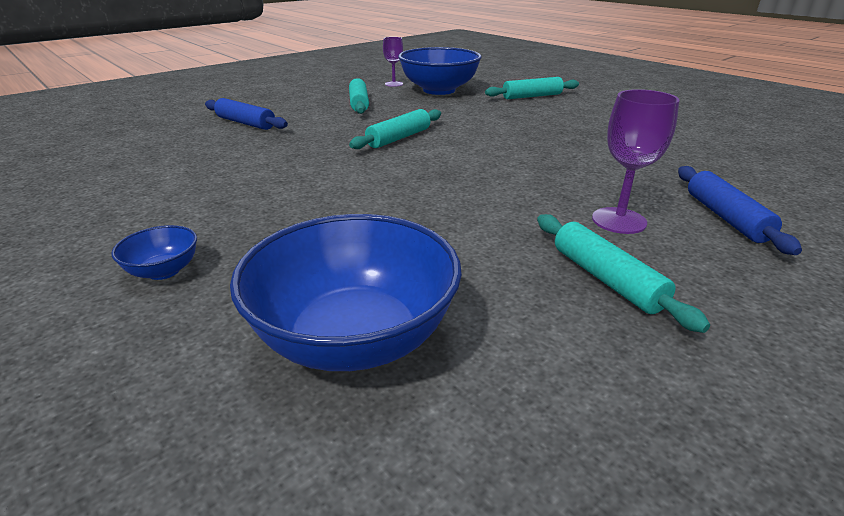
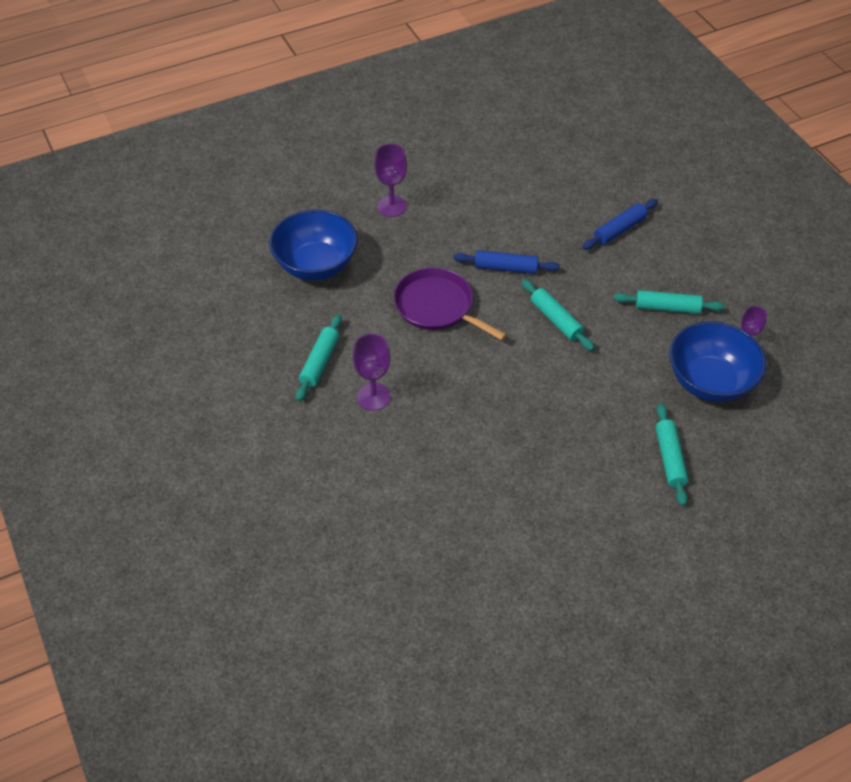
camera: 105 degrees right, 20 degrees up
blue bowl [111,225,197,280] -> purple goblet [374,144,407,217]
turquoise rolling pin [537,214,710,333] -> turquoise rolling pin turned 60 degrees counterclockwise [296,314,342,401]
blue rolling pin [678,166,802,255] -> blue rolling pin moved to [453,250,560,274]
none -> purple pan [393,267,506,341]

